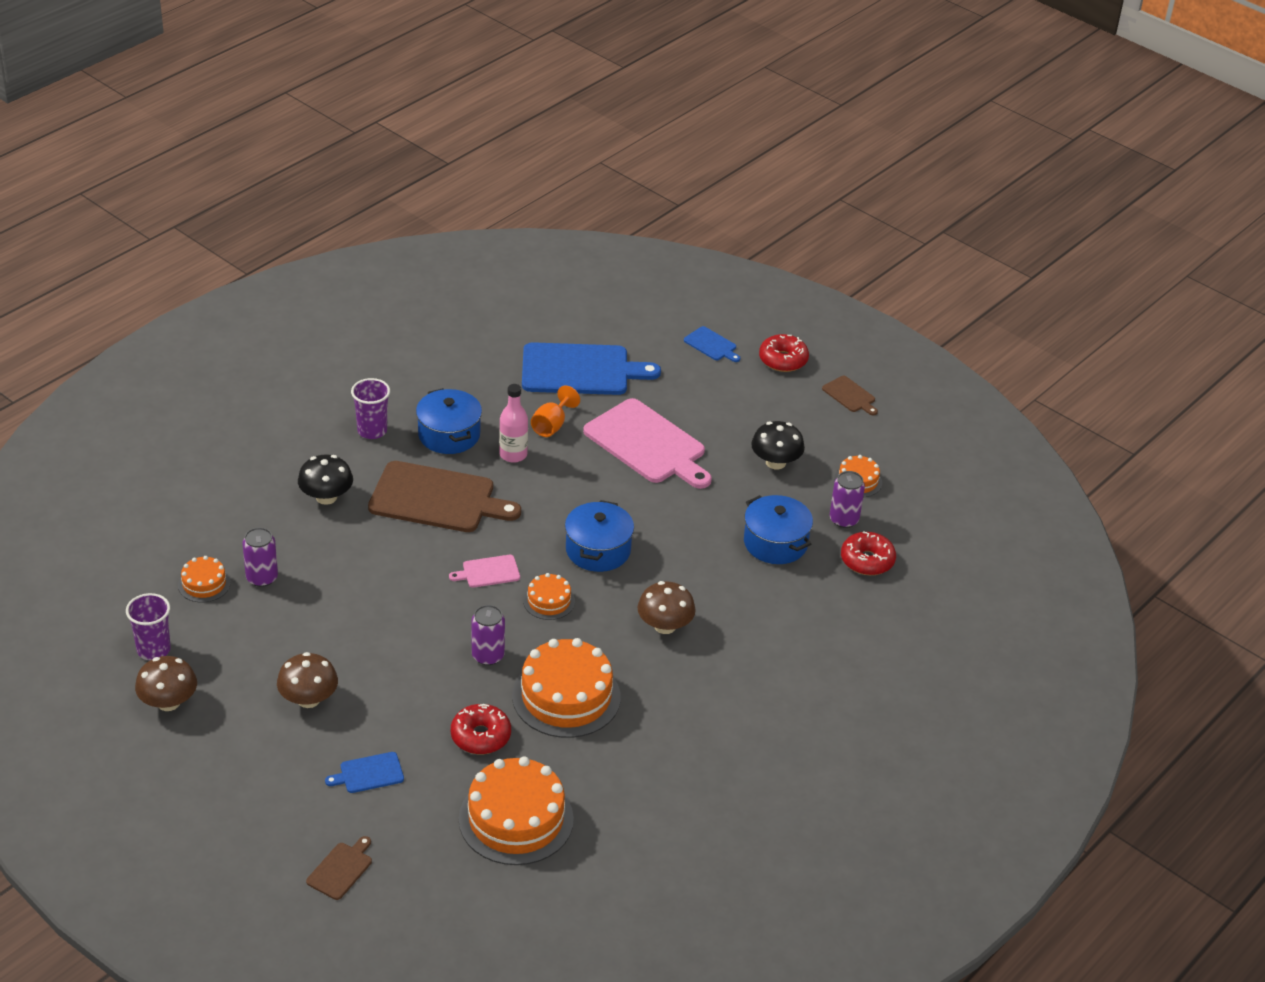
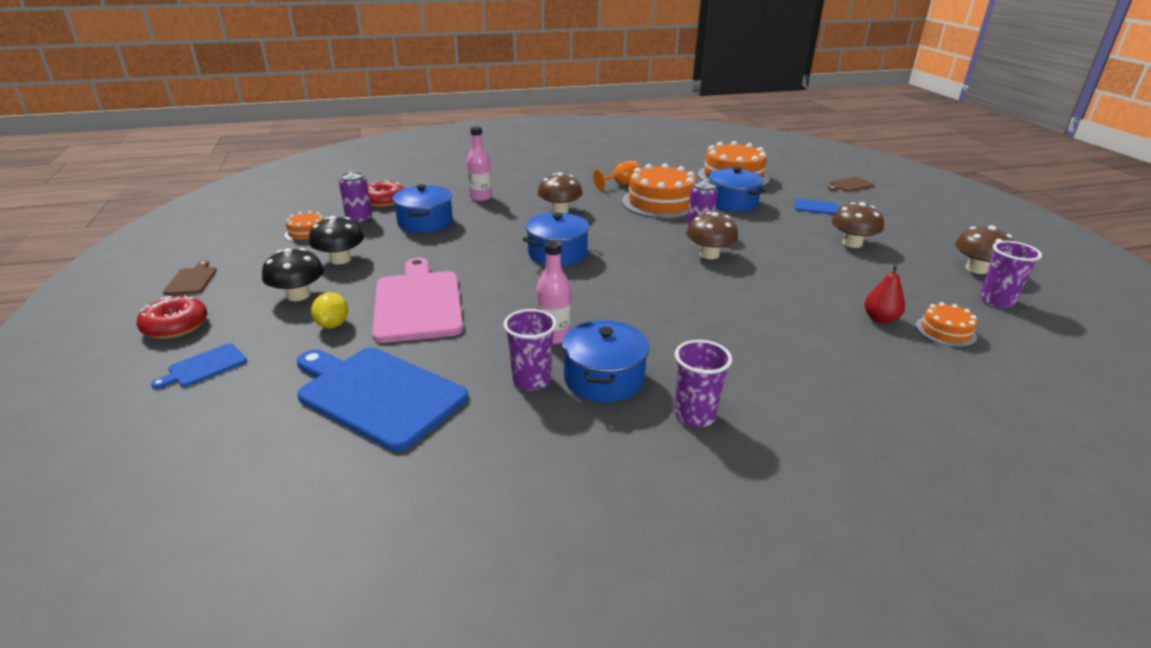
camera: 145 degrees left, 10 degrees down
purple can [243,527,278,587] -> red pear [864,265,905,324]
black mushroom [298,454,353,505] -> black mushroom moved to [262,248,324,301]
brown cutting board [368,461,521,532] -> none
pink cutting board [449,555,520,588] -> none
red donut [451,704,511,754] -> blue pot [707,167,766,212]
orange cake [523,573,575,620] -> none
orange goblet [531,385,580,437] -> orange goblet moved to [593,161,641,190]
blue cutting board [684,326,741,362] -> blue cutting board turned 120 degrees counterclockwise [151,343,247,389]
none -> yellow lemon [311,292,348,329]
none -> pink bottle [467,126,492,201]
none -> purple cup [503,309,557,391]
none -> brown mushroom [686,212,738,259]

